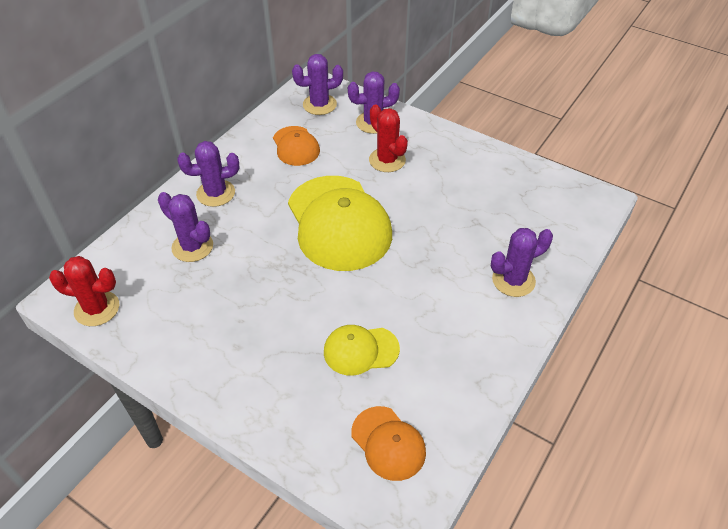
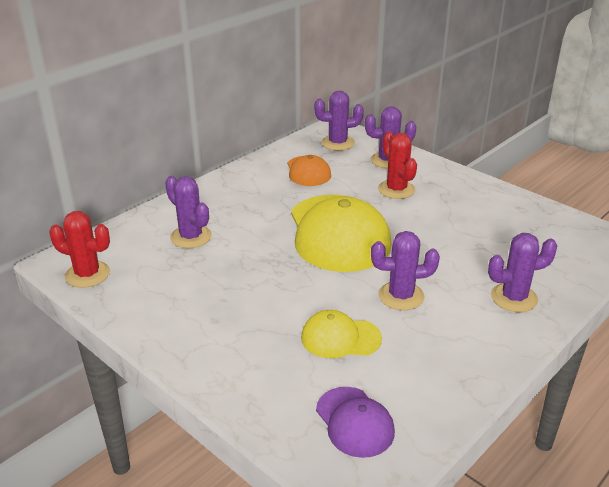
camera: 10 degrees right, 15 degrees down
purple cactus [177,141,239,207] -> purple cactus moved to [371,231,440,310]
orange cap [351,406,426,481] -> purple cap [316,387,395,458]

